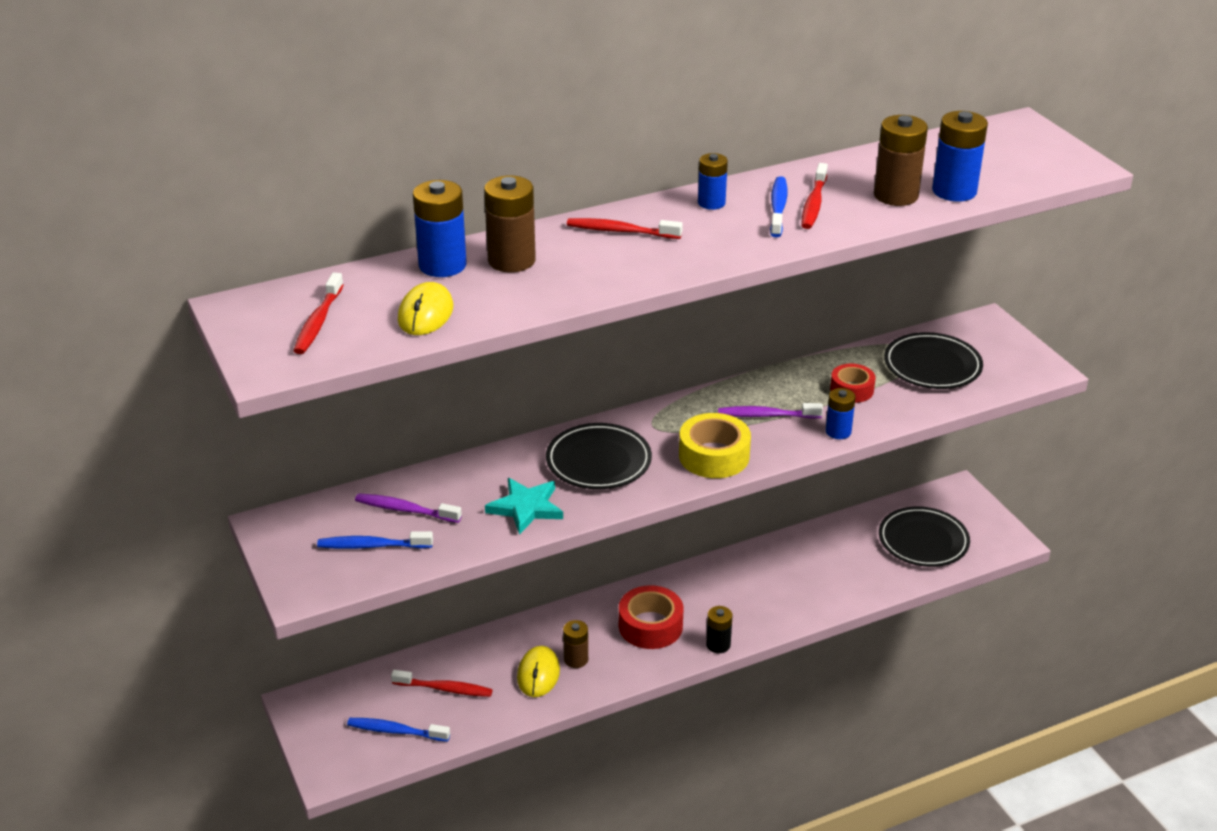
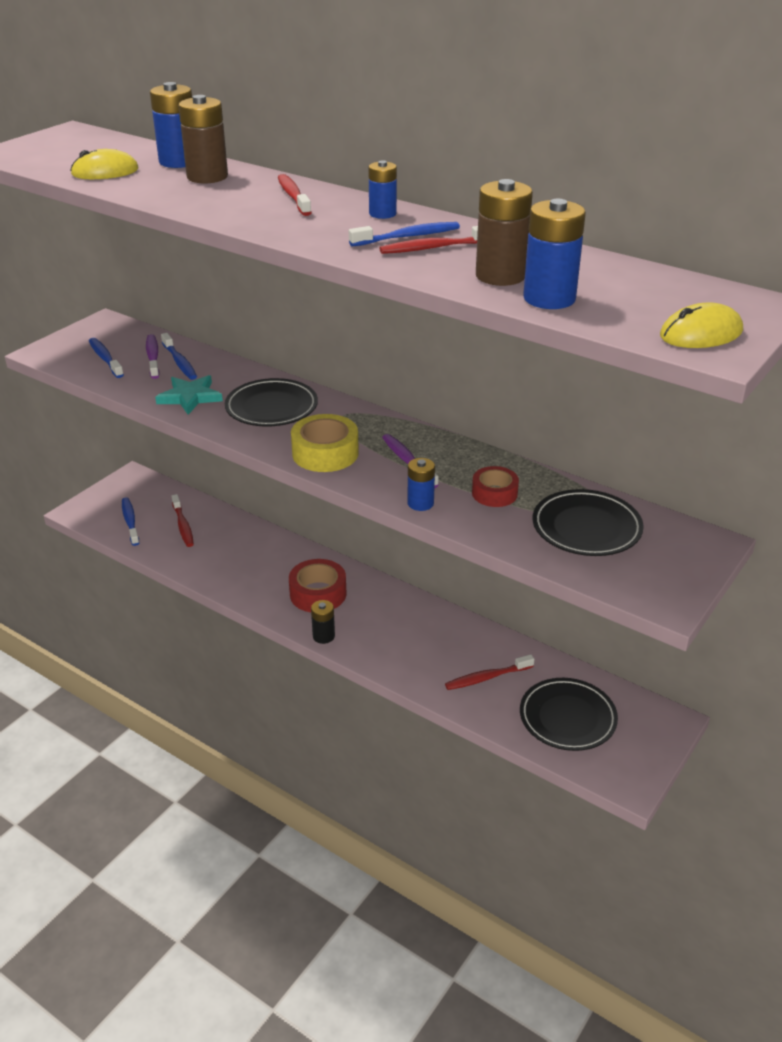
camera: 60 degrees right, 0 degrees up
red toothbrush [293,272,344,354] -> red toothbrush moved to [445,654,535,690]
yellow mouse [517,646,560,697] -> yellow mouse moved to [660,302,743,348]
brown battery [563,620,588,668] -> none
none -> blue toothbrush [161,333,197,380]

